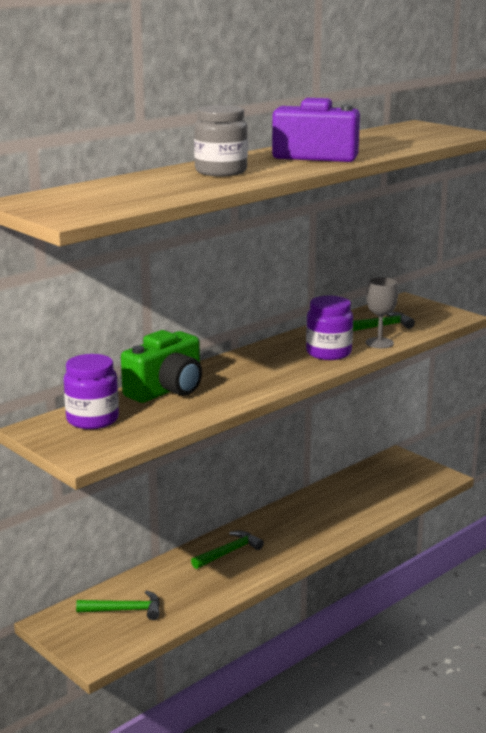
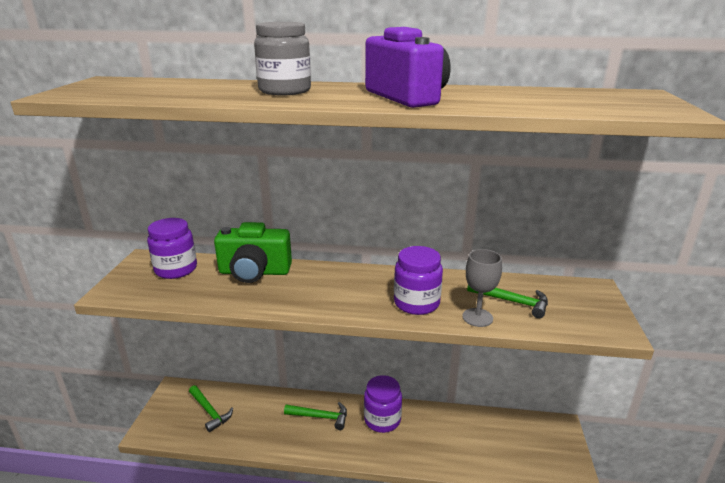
camera: 50 degrees right, 5 degrees up
none -> purple jar [364,375,402,433]

